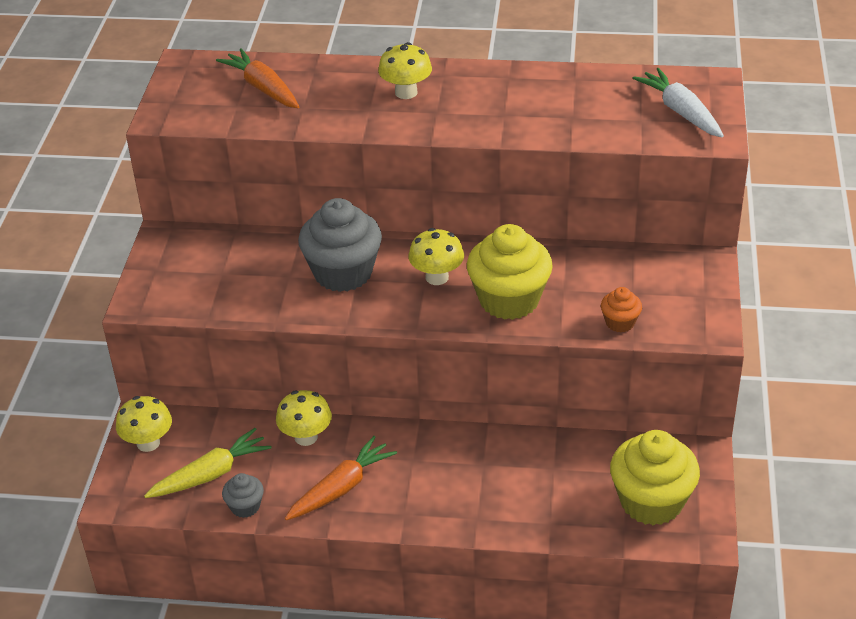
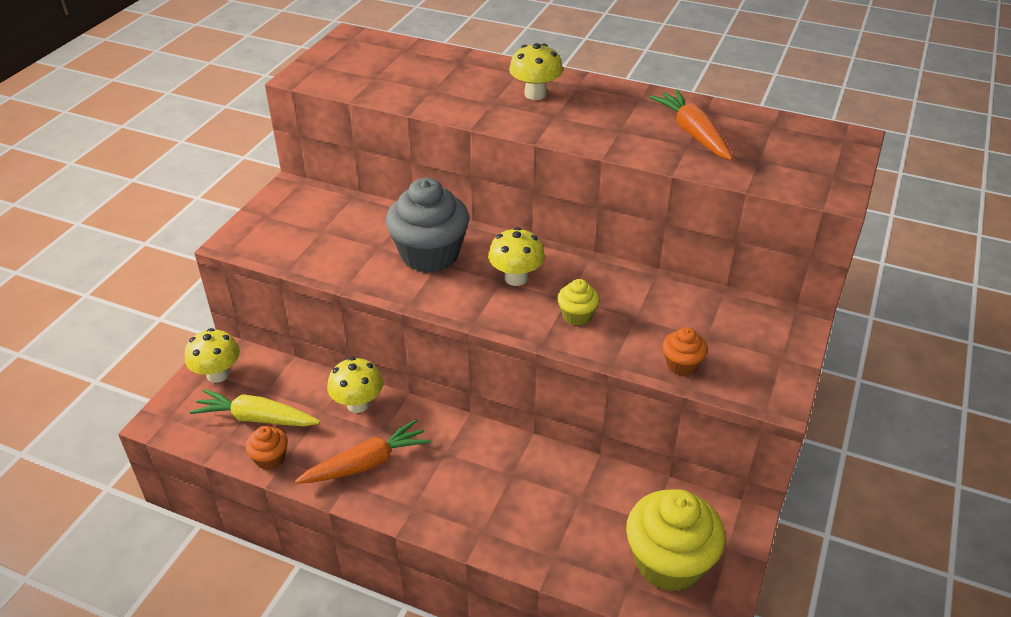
camera: 15 degrees right, 0 degrees up
yellow carrot [144,428,272,498] -> yellow carrot turned 150 degrees counterclockwise [190,389,320,426]
orange carrot [216,48,299,108] -> orange carrot moved to [650,90,733,160]
grey cupcake [222,473,264,518] -> orange cupcake [246,426,288,470]
yellow cupcake [467,224,553,320] -> yellow cupcake [557,279,599,326], size x0.48
white carrot [633,68,724,137] -> none

